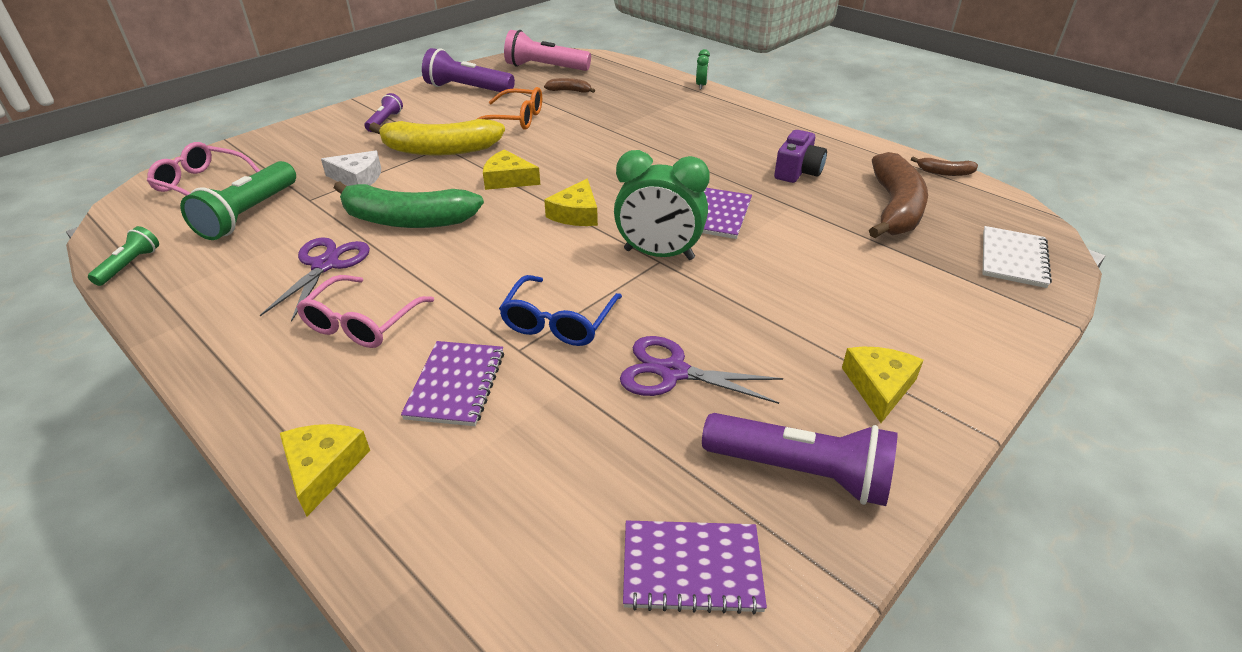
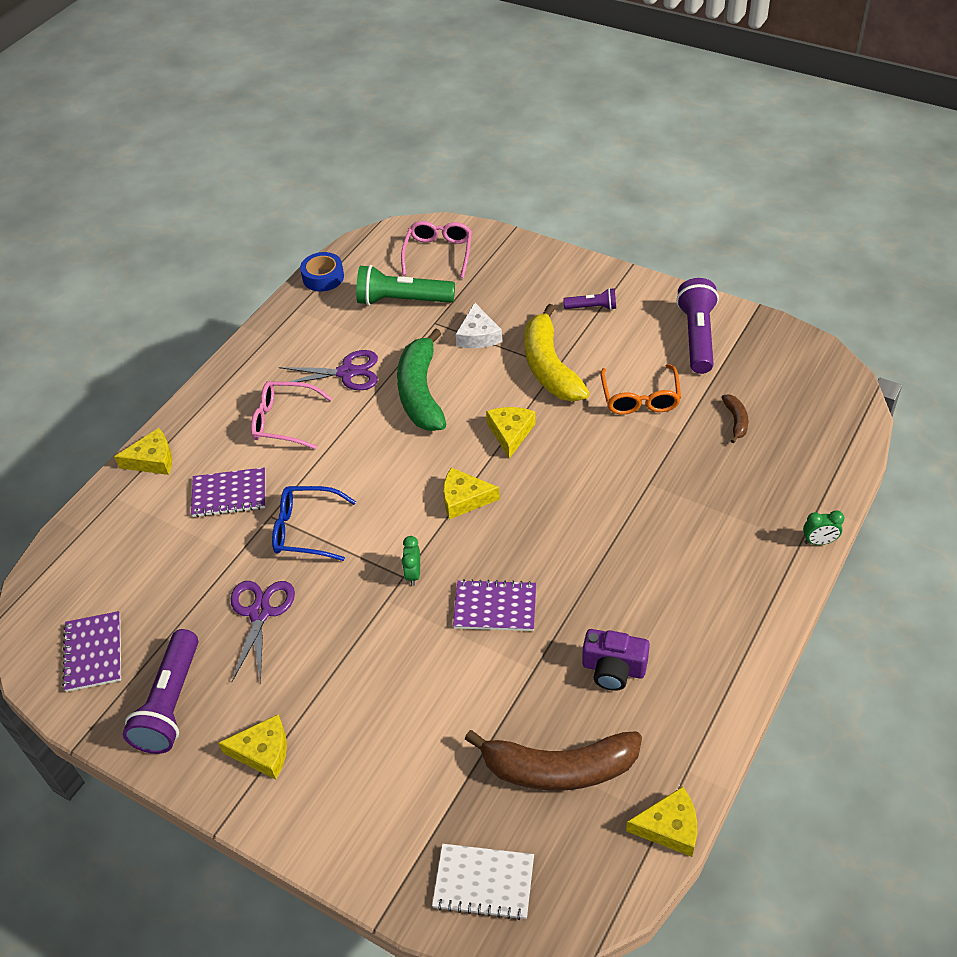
camera: 80 degrees right, 10 degrees up
green flashlight [88,226,159,286] -> blue tape [300,252,344,292]
pink flashlight [504,30,591,71] -> none
green clock [614,150,710,260] -> green clock [402,536,420,586], size x0.45
brown banana [911,157,978,176] -> yellow cheese [626,786,697,857]

